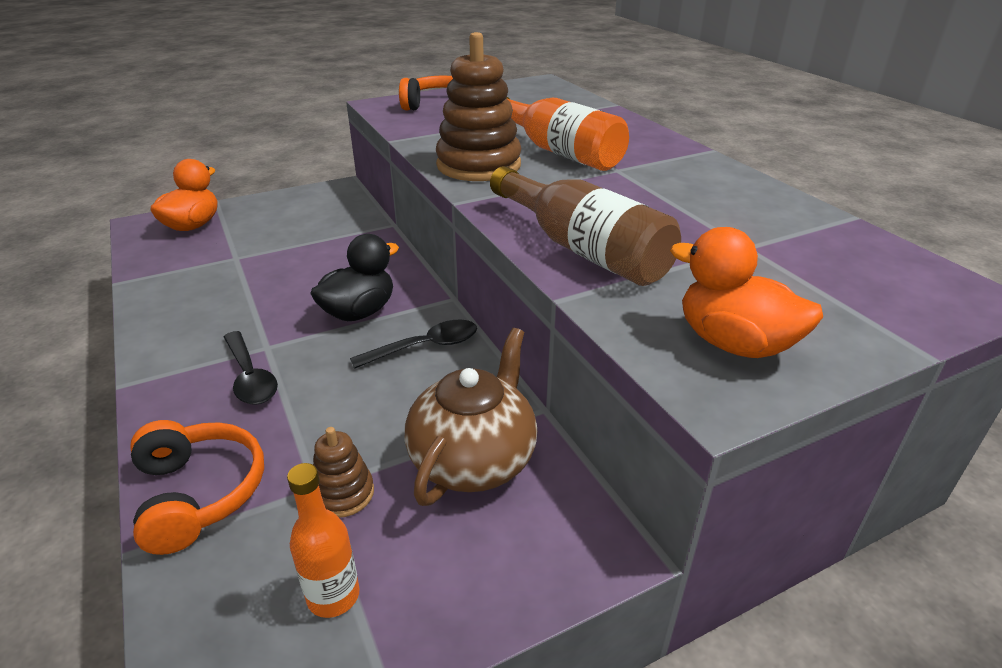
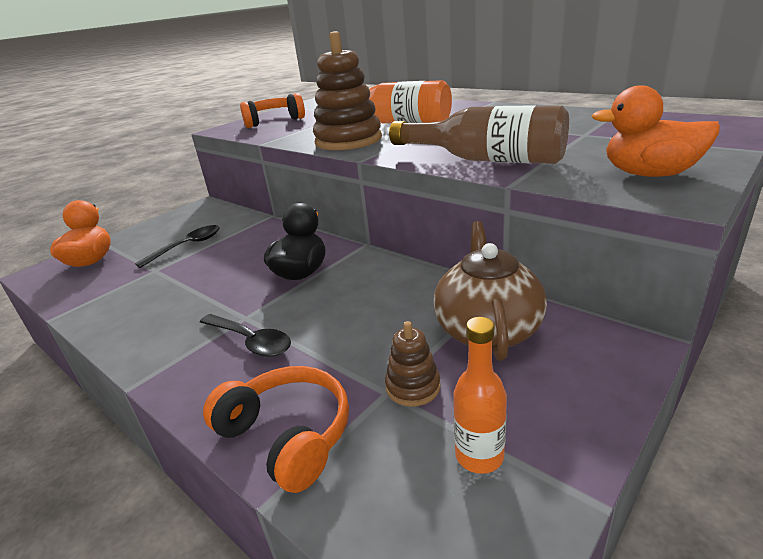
camera: 20 degrees left, 5 degrees down
black spoon [350,320,477,369] -> black spoon moved to [135,225,219,268]

